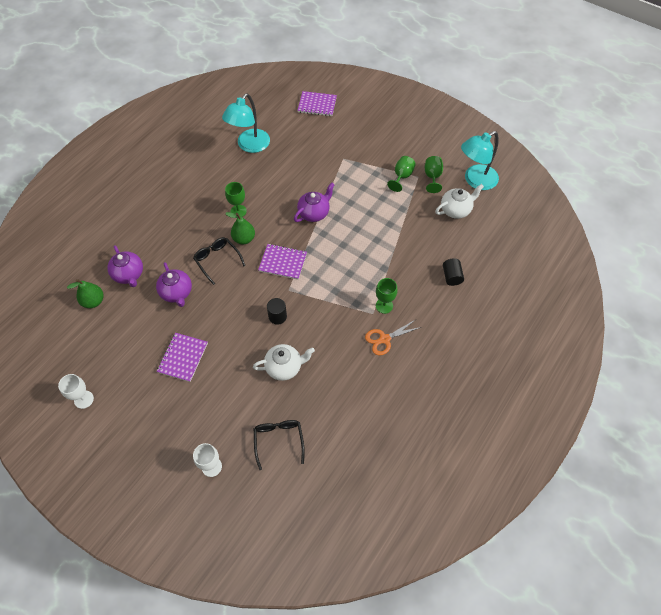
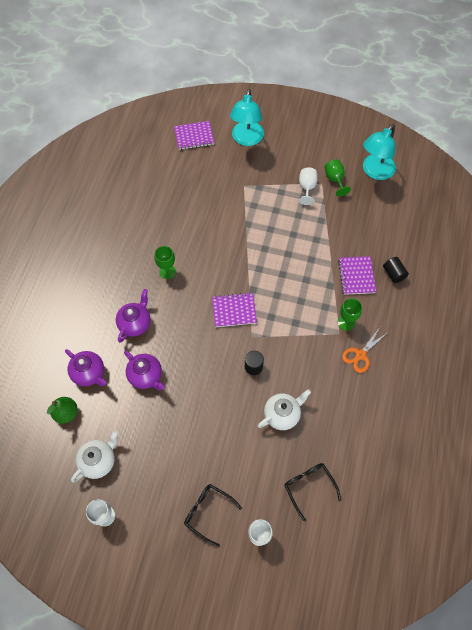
camera: 20 degrees left, 5 degrees up
purple notebook [157,333,208,382] -> purple notebook moved to [338,256,376,295]
black glasses [193,237,246,285] -> black glasses moved to [184,484,242,547]
turquoise lamp [222,94,270,153] -> turquoise lamp moved to [230,89,264,146]
green pear [225,212,255,244] -> none
purple teapot [294,182,335,222] -> purple teapot moved to [116,289,151,343]
green goblet [387,156,415,192] -> white goblet [299,167,318,205]
white teapot [435,184,484,219] -> white teapot moved to [71,430,118,482]

